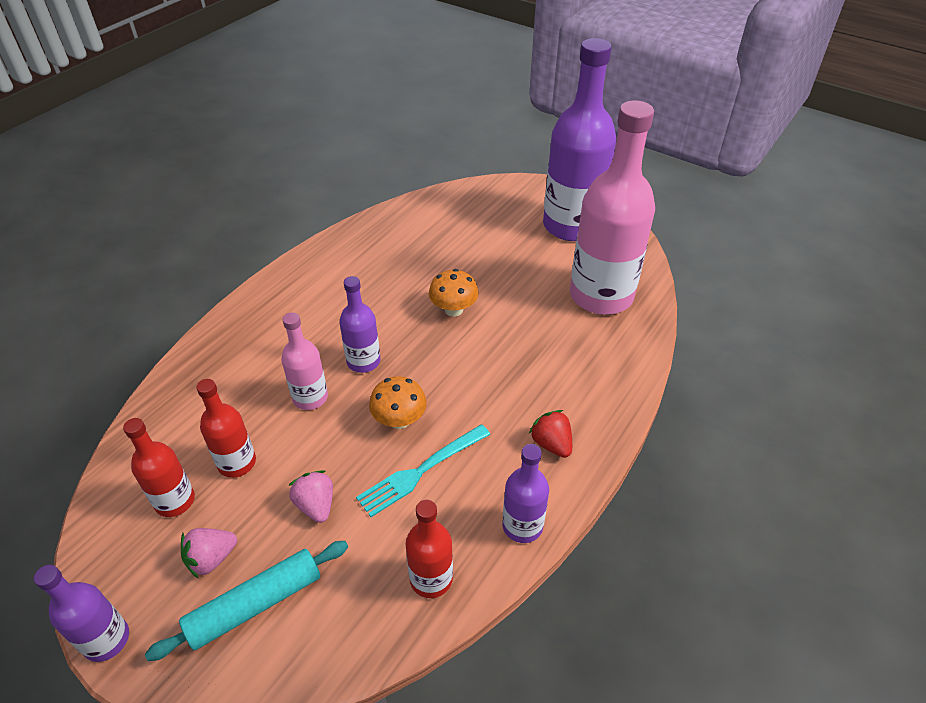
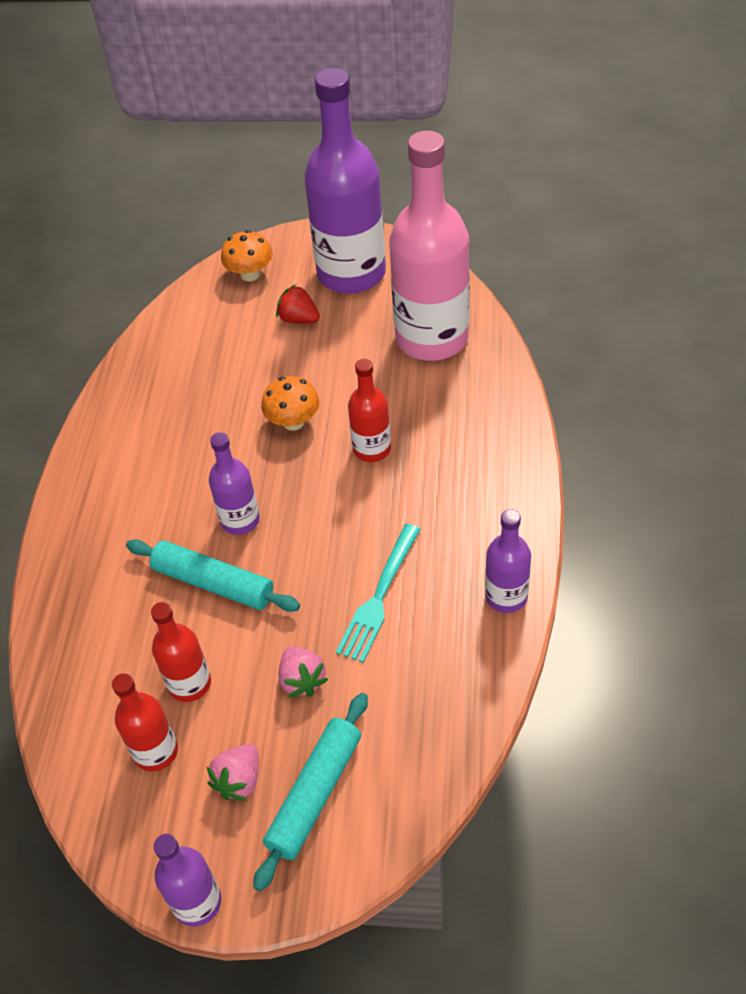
camera: 25 degrees left, 5 degrees up
pink bottle [281,312,328,410] -> turquoise rolling pin [126,539,300,612]
pink strawberry [288,470,333,523] -> pink strawberry turned 150 degrees counterclockwise [279,646,328,698]
orange mushroom [369,376,427,429] -> orange mushroom moved to [221,230,273,281]
red bottle [406,500,453,598] -> red bottle moved to [348,359,391,462]
red strawberry [529,410,572,458] -> red strawberry moved to [276,284,320,324]

